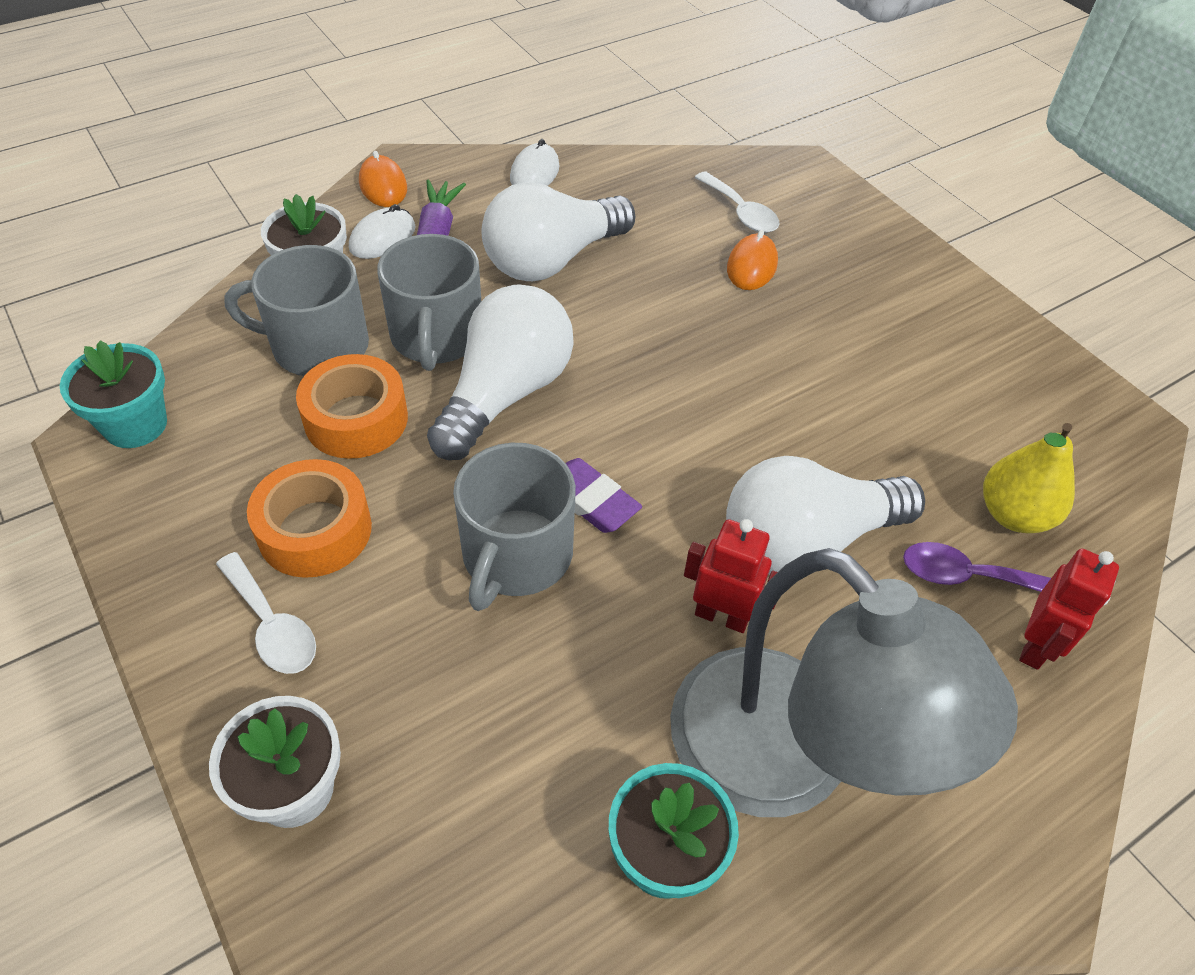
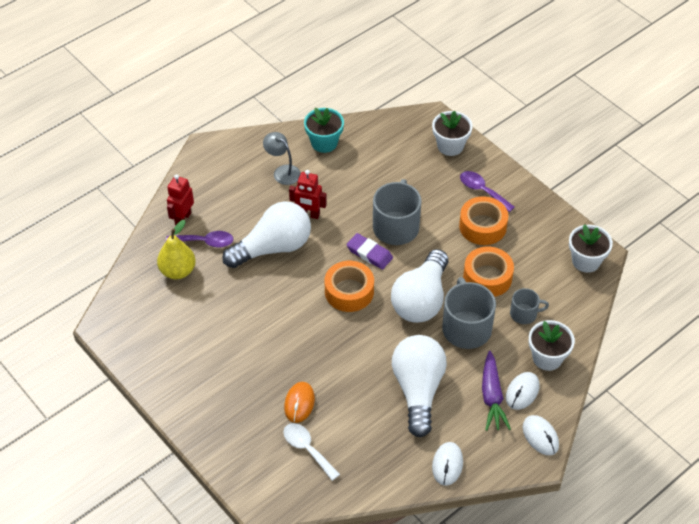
camera: 175 degrees right, 0 degrees up
turquoise flower pot [60,340,167,448] -> white flower pot [569,224,613,273]
white spoon [216,552,316,674] -> purple spoon [460,171,515,212]
grey mug [224,245,369,376] -> grey mug [510,288,549,324], size x0.55
orange mouse [359,151,407,207] -> white mouse [523,415,559,455]
white light bulb [481,182,635,281] -> white light bulb turned 45 degrees counterclockwise [392,335,447,437]
grey lamp [670,548,1018,817] -> grey lamp [263,132,301,185], size x0.41
none -> orange tape [325,261,374,312]

